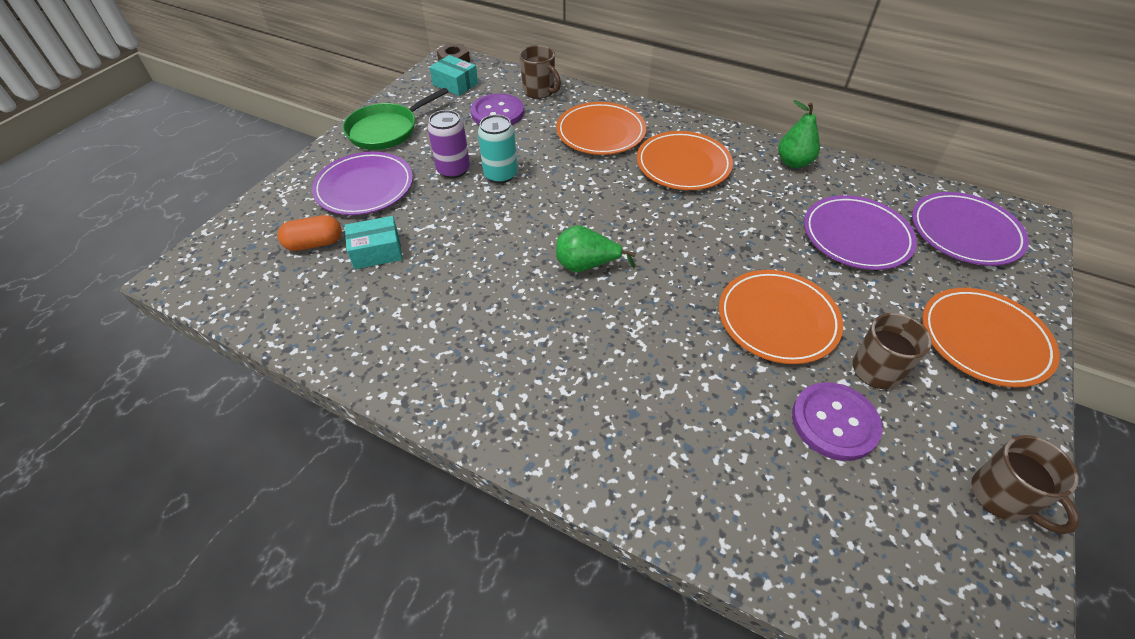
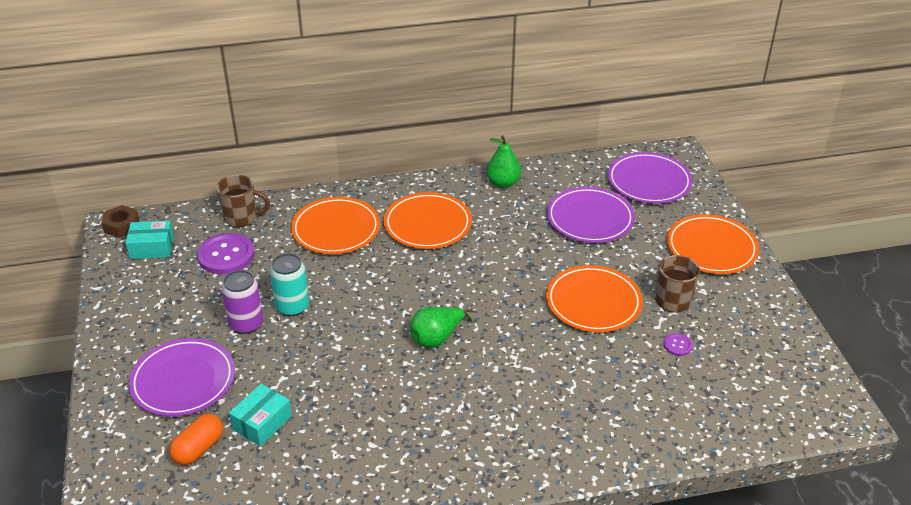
camera: 40 degrees left, 10 degrees down
green pan [343,88,449,150] -> none
purple button [792,382,882,461] -> purple button [663,333,693,356], size x0.46
brown mug [971,435,1080,534] -> none

